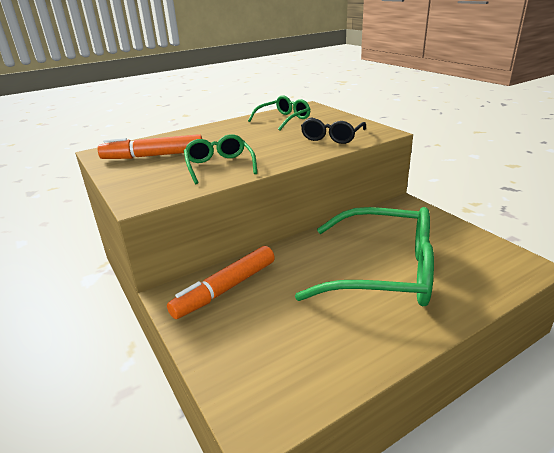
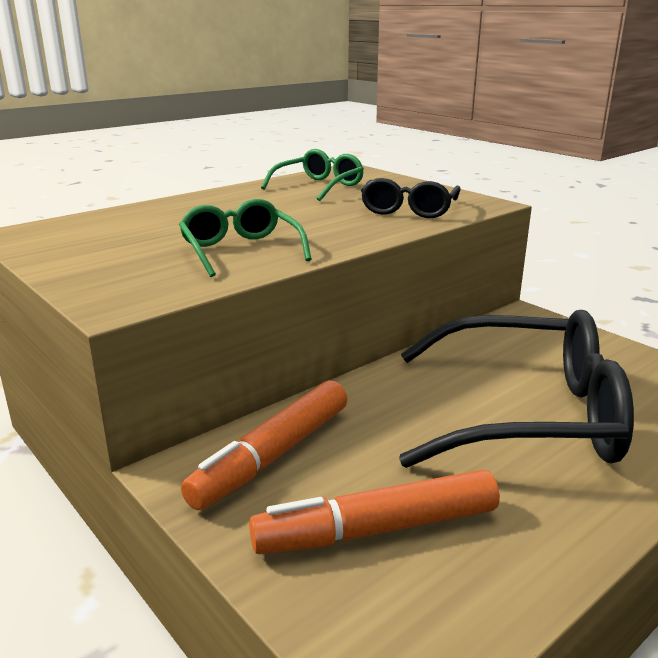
camera: 10 degrees left, 5 degrees down
orange marker [98,134,202,159] -> orange marker moved to [249,470,500,554]
green glasses [295,207,434,306] -> black glasses [399,310,634,468]

